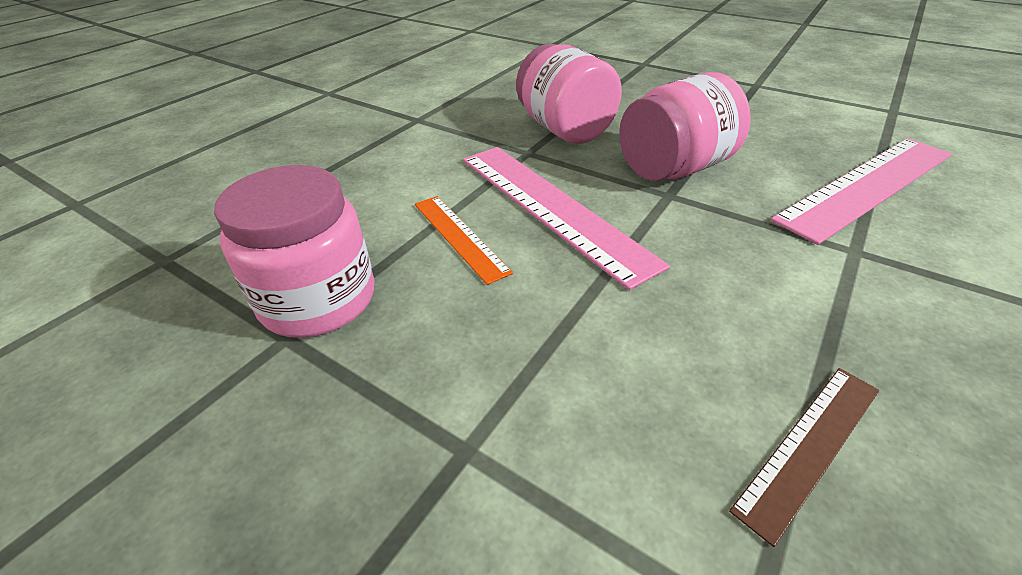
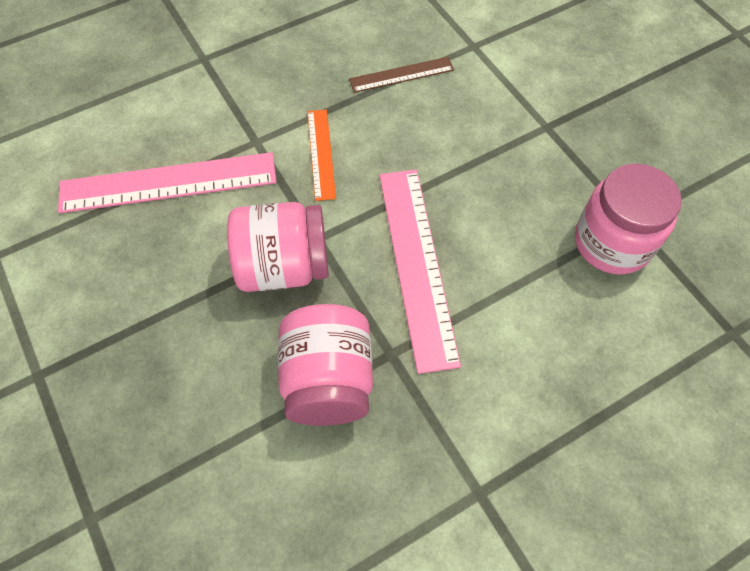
camera: 155 degrees left, 20 degrees up
orange ruler [415,196,513,285] -> orange ruler moved to [307,109,336,201]

